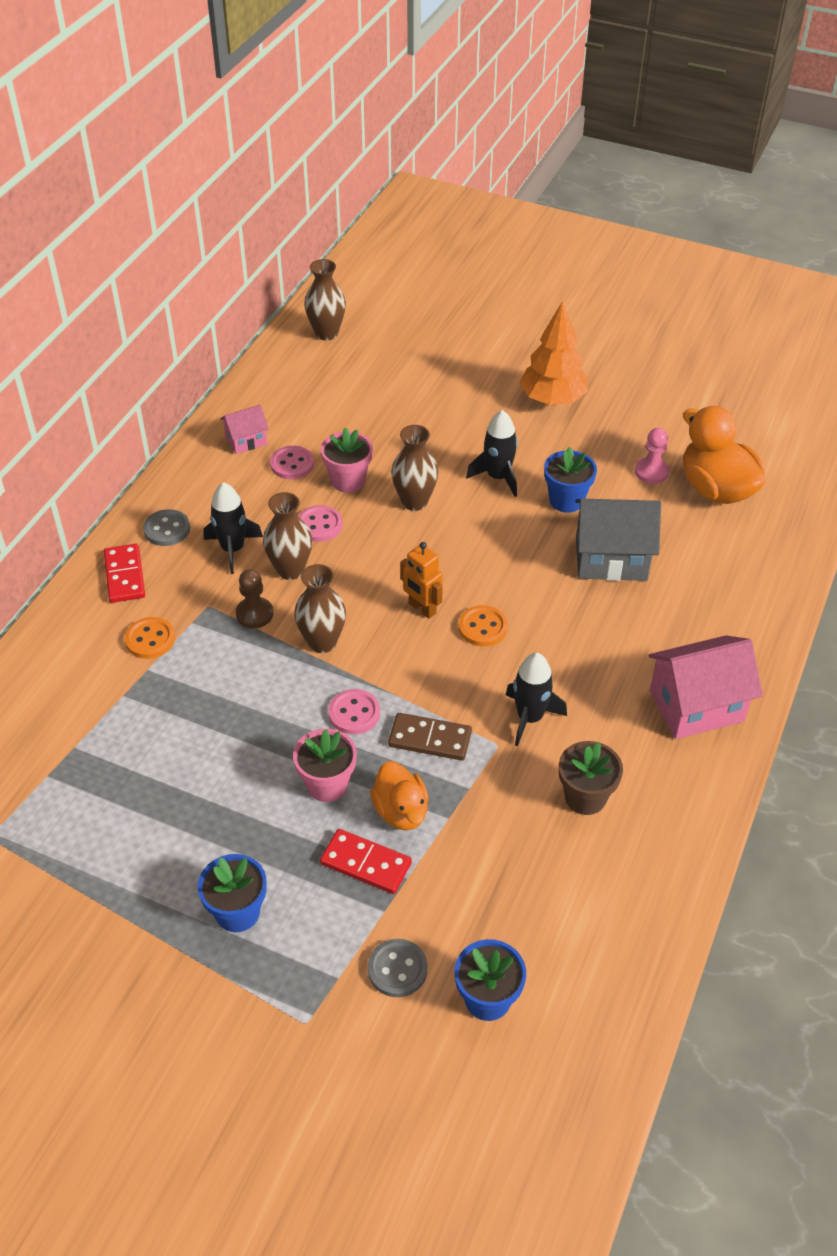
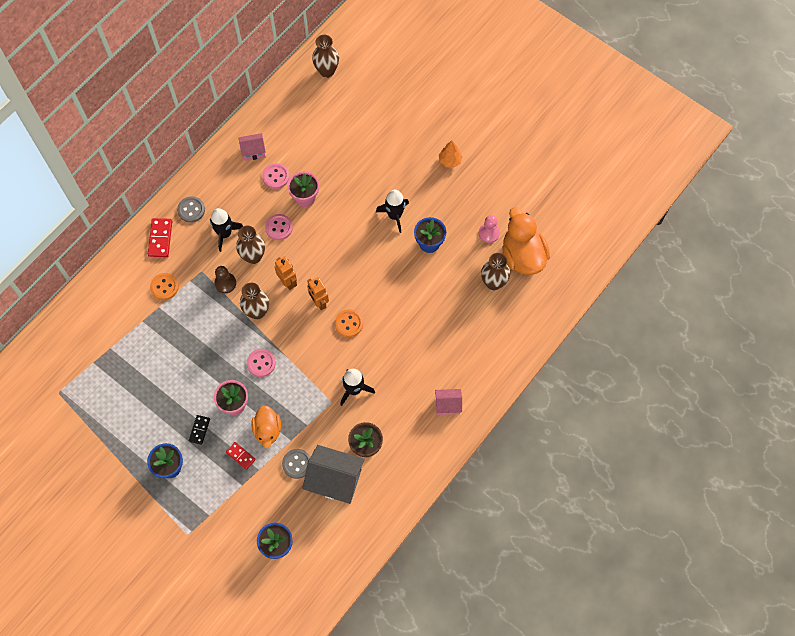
camera: 15 degrees right, 20 degrees up
red domino [320,829,412,894] -> red domino [226,442,256,470], size x0.64
grey button [368,939,427,997] -> grey button moved to [282,449,310,479]
brown domino [388,713,472,761] -> none
brown vase [391,425,438,511] -> brown vase moved to [481,253,510,290]
orange tree [519,301,588,405] -> orange tree [439,141,463,168], size x0.55
grey house [575,499,661,581] -> grey house moved to [302,445,365,504]
pink house [648,635,763,739] -> pink house [435,389,462,415], size x0.53
none -> black domino [189,415,210,445]
none -> orange robot [274,256,297,290]

